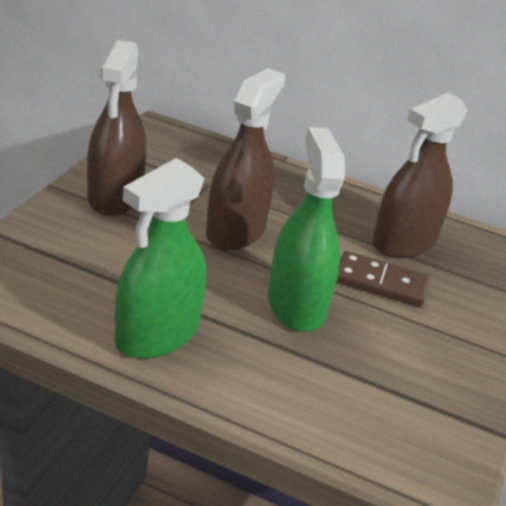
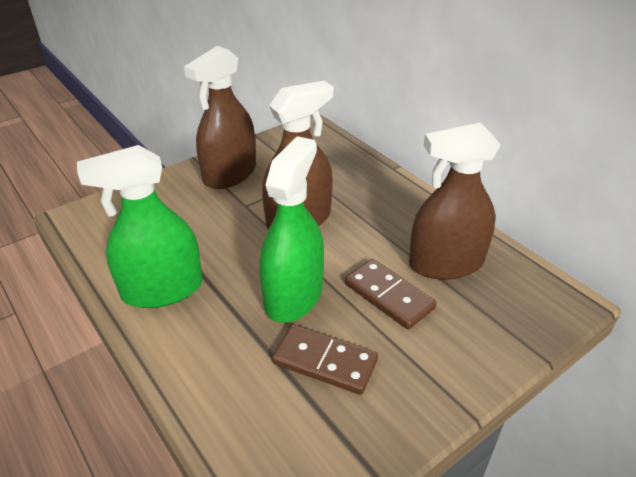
camera: 35 degrees right, 5 degrees up
none -> brown domino [272,325,378,395]

